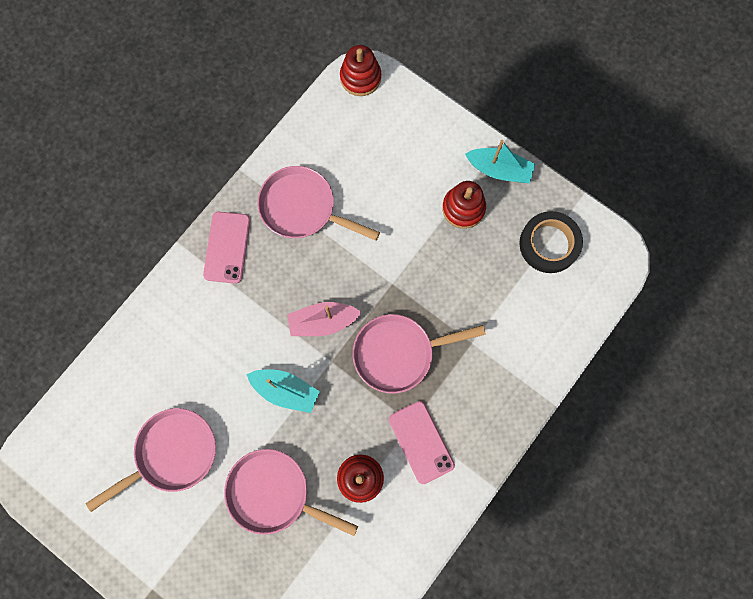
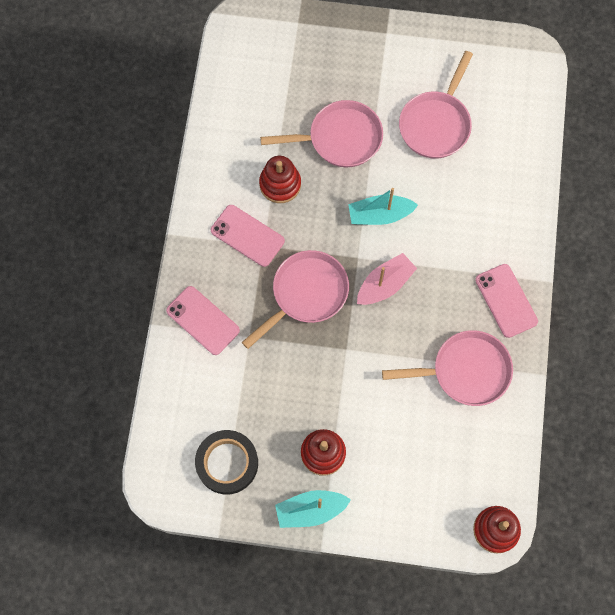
camera: 150 degrees right, 5 degrees down
none -> pink phone [166,286,240,355]

